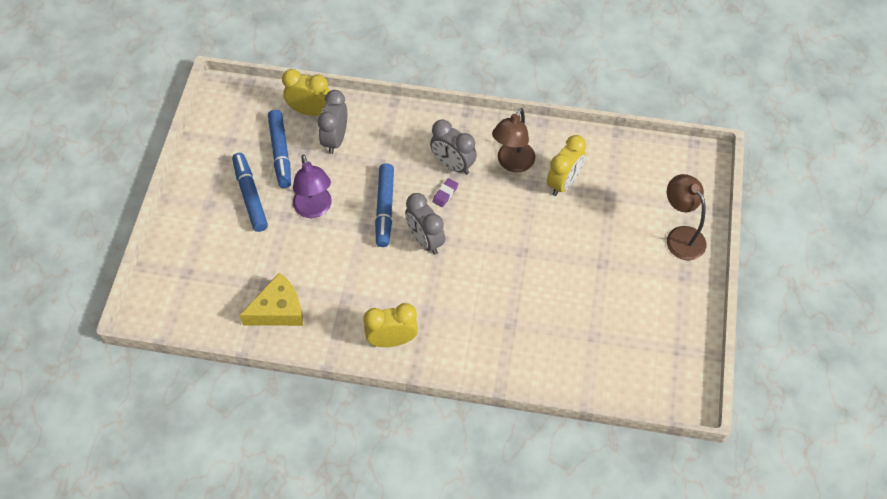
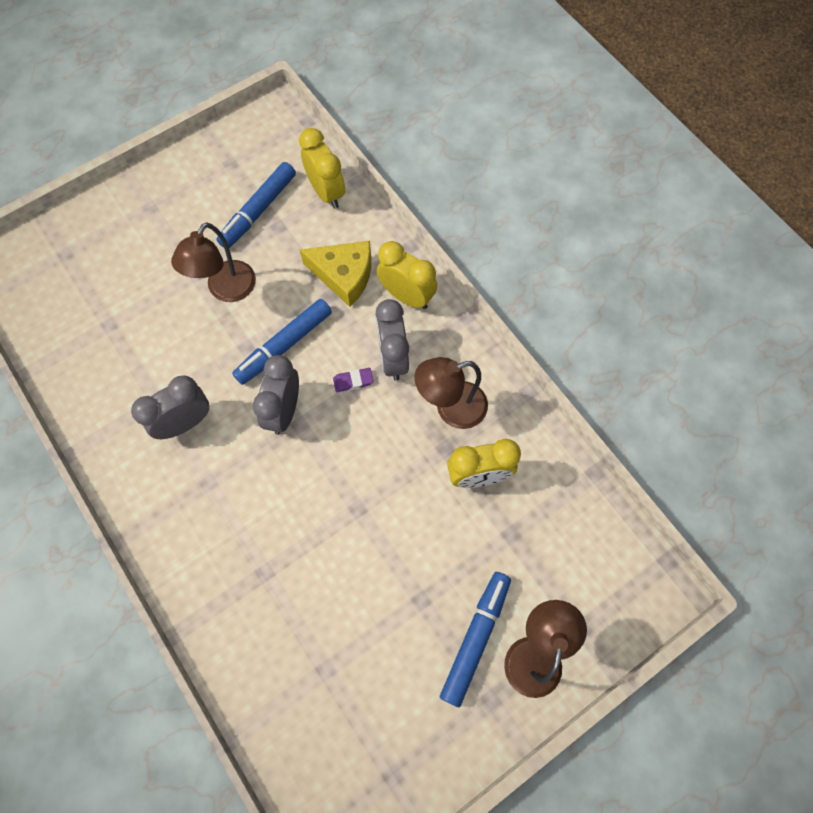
camera: 45 degrees right, 10 degrees up
blue marker [232,153,268,232] -> blue marker moved to [440,572,511,707]
yellow cheese [239,272,303,326] -> yellow cheese moved to [300,241,372,307]
purple lamp [293,155,332,218] -> brown lamp [171,222,256,302]
grey clock [318,90,347,154] -> grey clock moved to [131,375,209,439]
yellow clock [363,303,418,347] -> yellow clock moved to [377,241,437,309]

